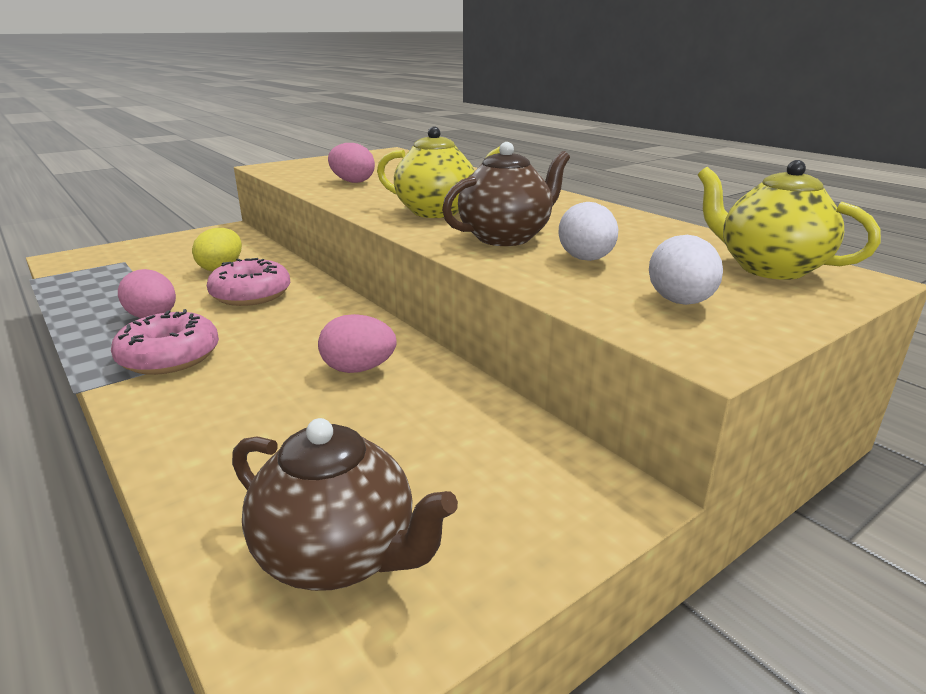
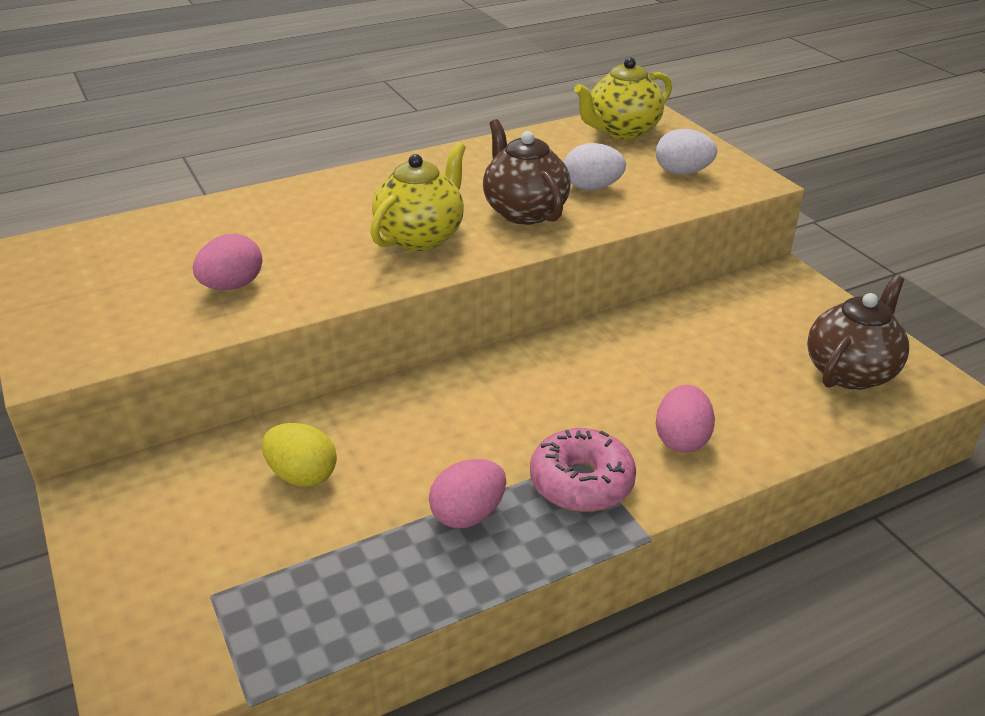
camera: 80 degrees left, 10 degrees up
pink donut [207,258,290,306] -> none
pink egg [318,314,396,373] -> pink egg moved to [656,385,715,453]

